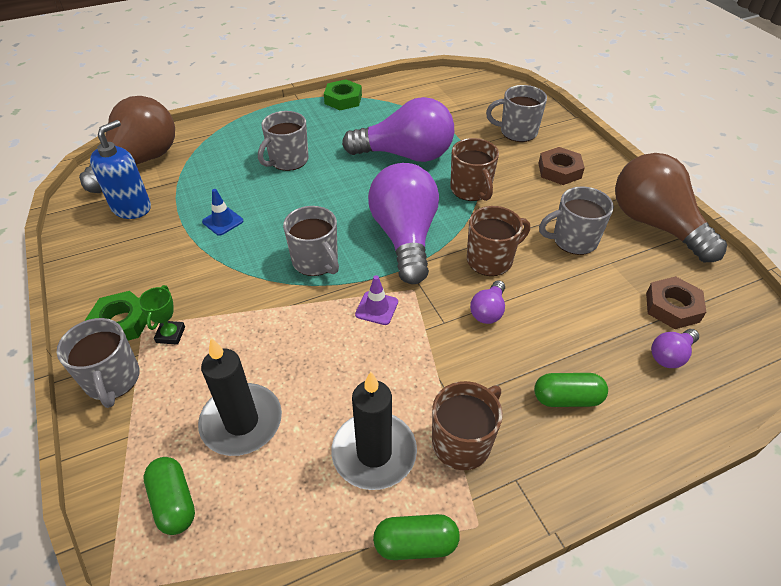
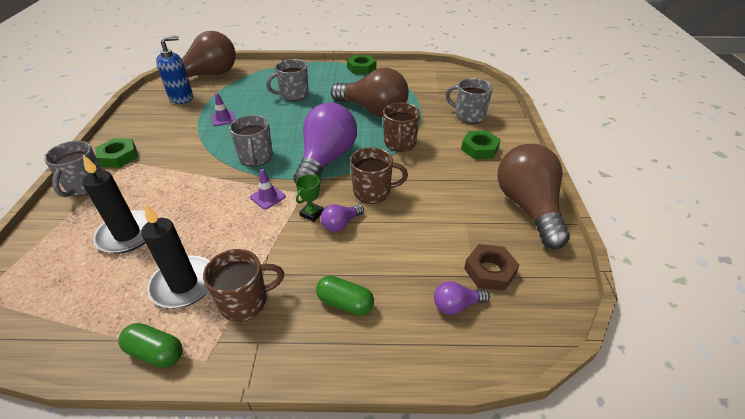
camera: 25 degrees right, 5 degrees down
green trophy [138,285,185,345] -> green trophy moved to [296,174,324,222]
green capsule [143,457,195,535] -> none
blue traffic cone [202,189,243,236] -> purple traffic cone [211,93,236,126]
purple light bulb [342,97,454,162] -> brown light bulb [331,68,409,117]
brown nut [538,147,585,185] -> green nut [461,131,501,159]
grey mug [539,186,614,255] -> none

